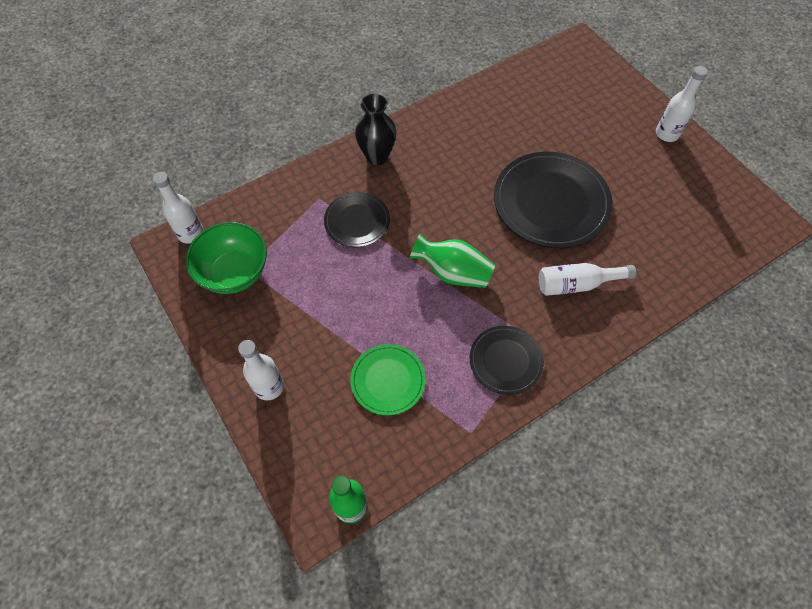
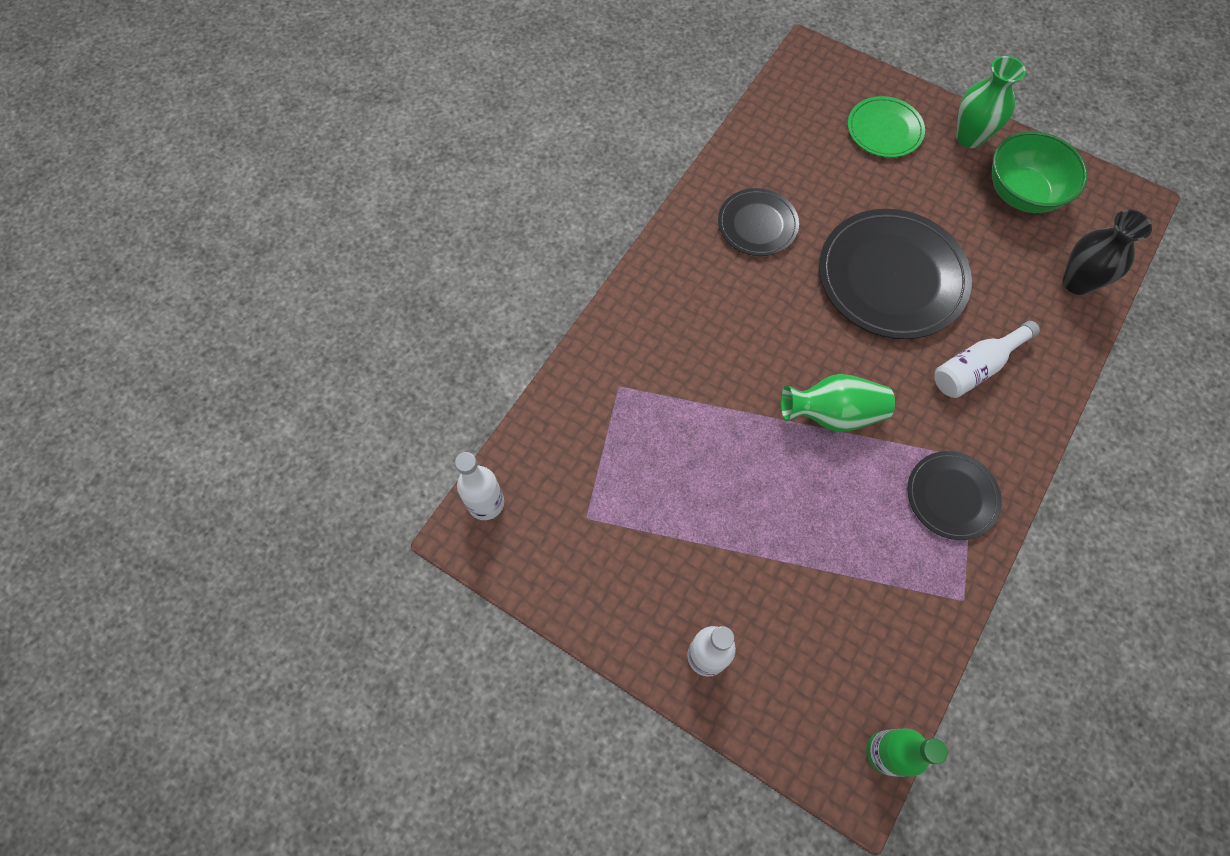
camera: 25 degrees left, 5 degrees up
green bowl [185,222,267,294] -> green bowl moved to [992,131,1088,213]
black plate [324,192,390,247] -> black plate moved to [718,188,799,256]
green plate [350,344,426,415] -> green plate moved to [848,96,925,158]
black vase [355,94,396,165] -> black vase moved to [1063,210,1152,295]
white bottle [656,66,708,142] -> green vase [956,56,1026,148]

